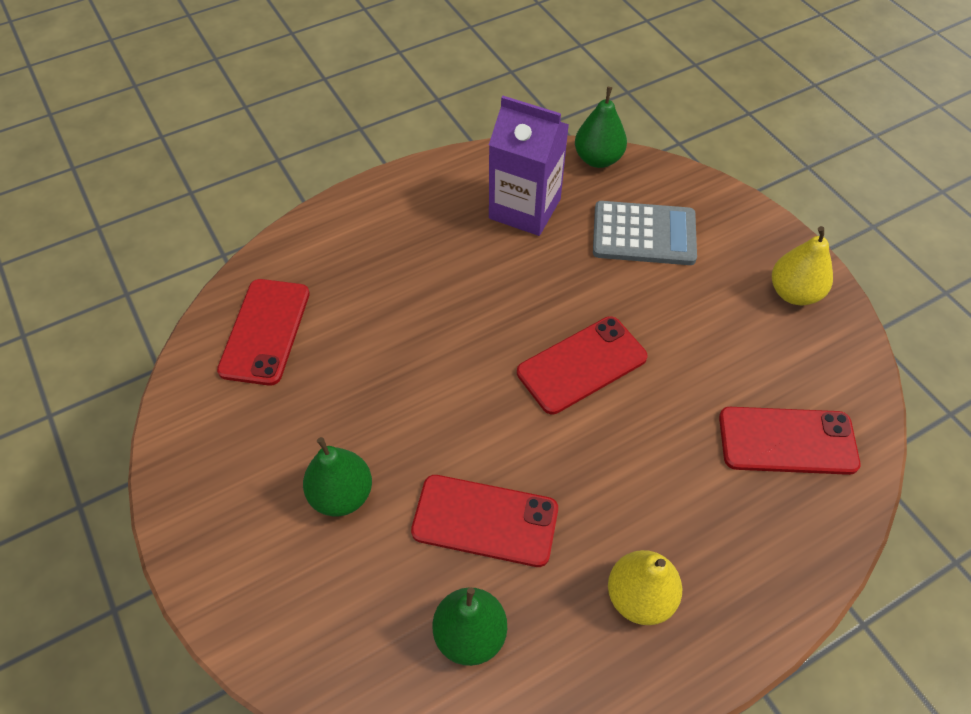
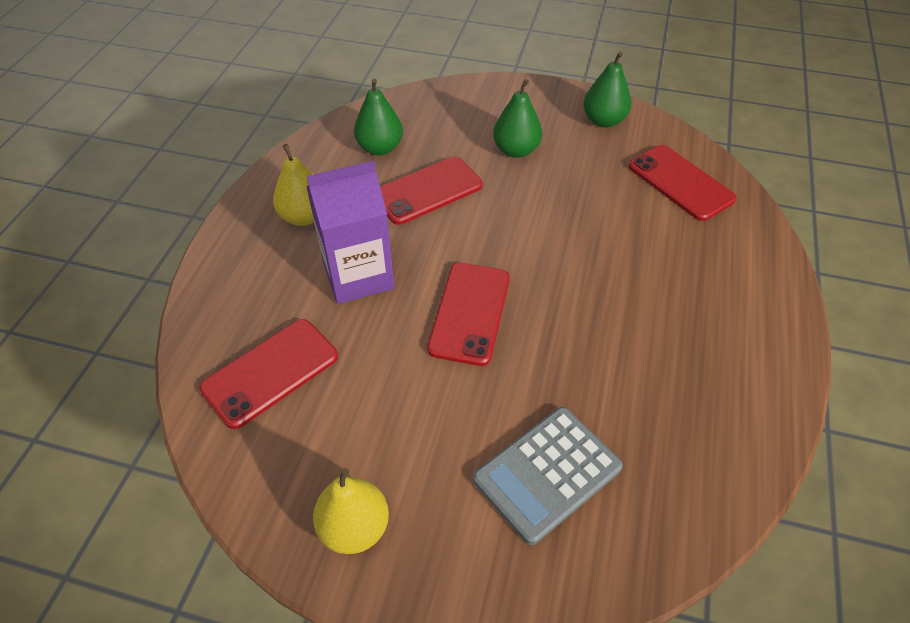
camera: 135 degrees right, 5 degrees down
purple carton [489,96,569,236] -> purple carton moved to [306,160,395,304]
green pear [575,87,627,168] -> green pear moved to [583,52,631,128]

